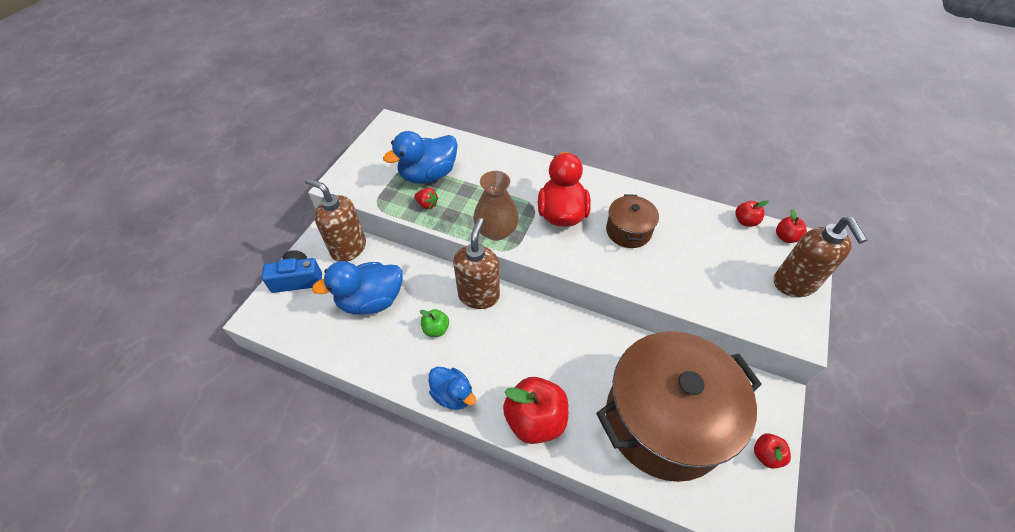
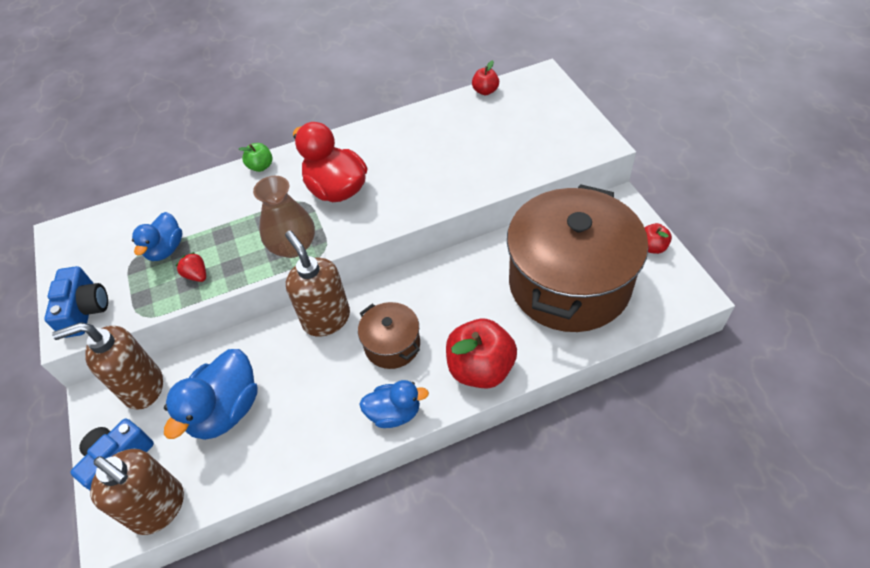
camera: 40 degrees left, 0 degrees up
blue duck [383,131,458,184] -> blue duck [132,212,182,261], size x0.63
red strawberry [414,188,439,209] -> red strawberry turned 120 degrees counterclockwise [176,252,206,282]
green apple [420,309,449,337] -> green apple moved to [239,143,272,172]
brown pot [606,194,659,248] -> brown pot moved to [358,302,420,369]
brown soap dispenser [774,217,867,297] -> brown soap dispenser moved to [90,449,184,535]
red apple [776,209,807,243] -> none
none -> blue camera [44,266,108,338]

